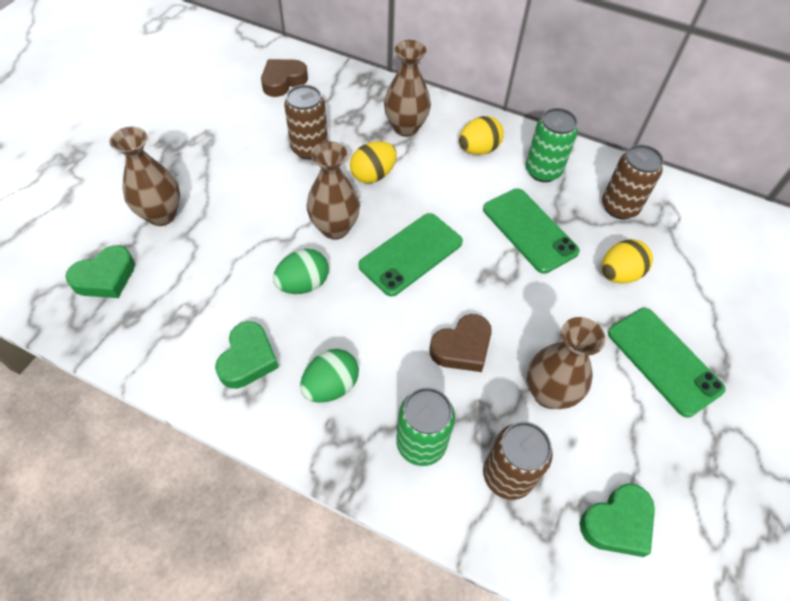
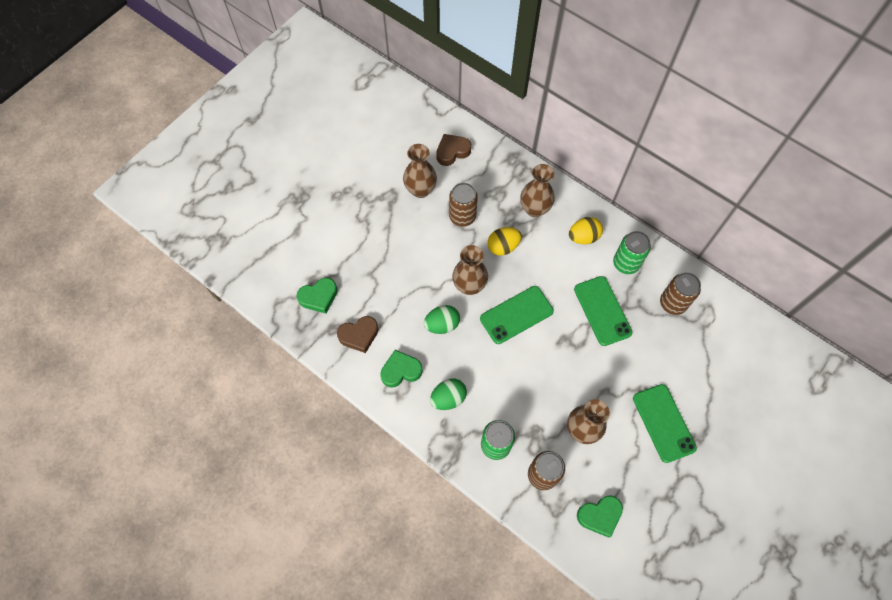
camera: 15 degrees right, 10 degrees up
brown vase [109,126,180,226] -> brown vase moved to [403,144,437,198]
green heart [215,321,279,389] -> green heart turned 135 degrees counterclockwise [380,350,423,388]
brown heart [429,314,492,372] -> brown heart moved to [337,316,378,353]
yellow egg [602,239,653,284] -> none

